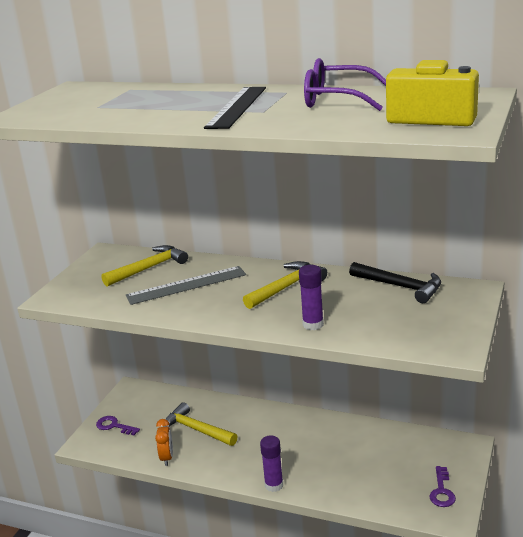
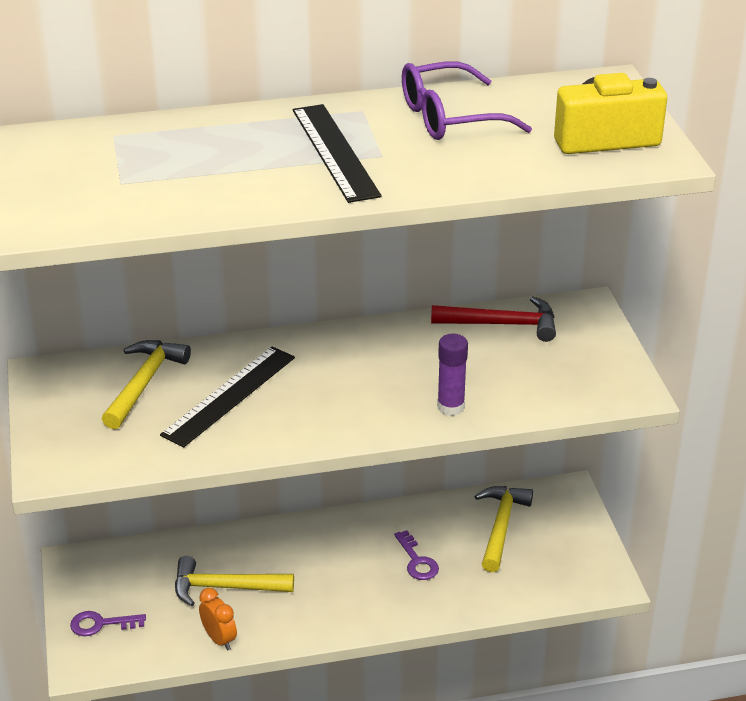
camera: 35 degrees left, 10 degrees up
grey ruler [126,266,246,305] -> black ruler [160,346,295,447]
yellow hammer [243,261,327,309] -> yellow hammer moved to [475,486,533,572]
purple glue stick [260,435,283,492] -> none
black hammer [349,262,441,303] -> red hammer [431,296,556,342]
purple key [429,466,456,507] -> purple key moved to [394,530,439,580]

